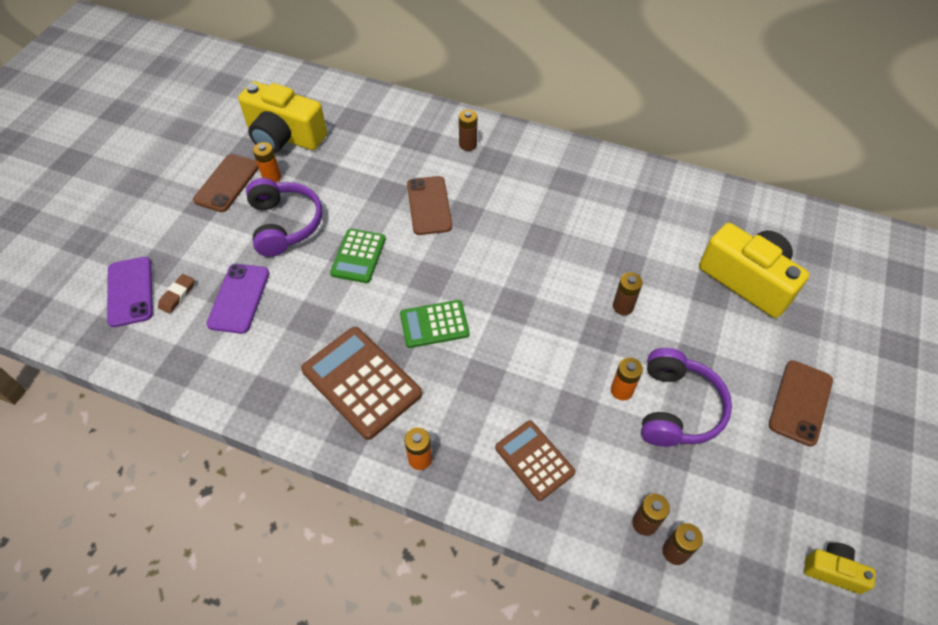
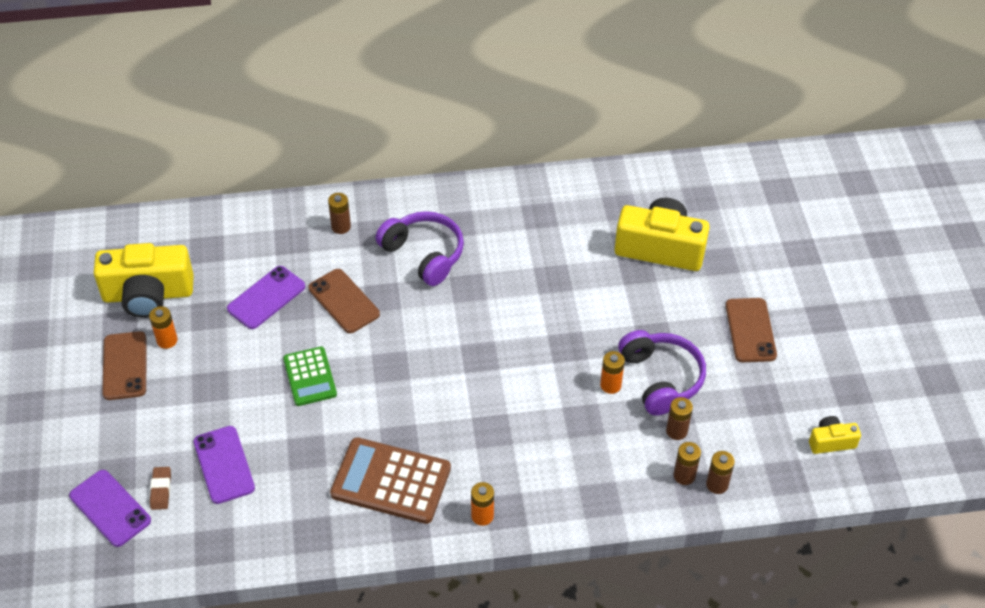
camera: 30 degrees left, 5 degrees down
purple headphones [246,178,322,257] -> purple headphones moved to [376,211,464,286]
green calculator [400,300,469,348] -> none
brown calculator [495,420,575,501] -> none
brown battery [613,272,643,315] -> brown battery moved to [666,397,693,440]
none -> purple phone [227,266,305,329]

